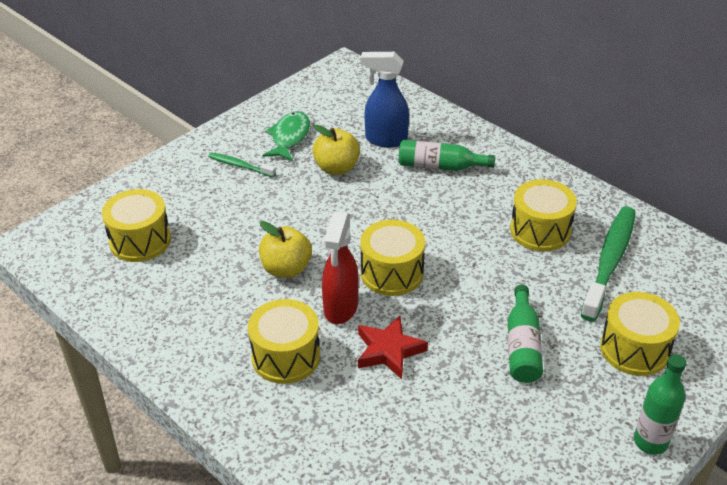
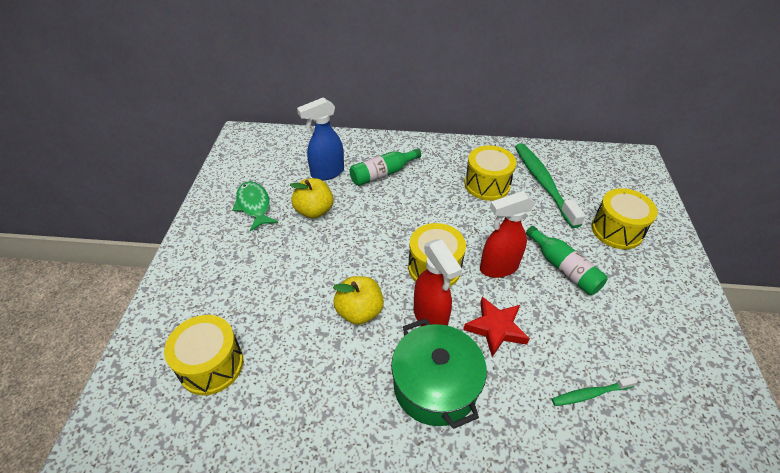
camera: 40 degrees left, 5 degrees up
green toothbrush [208,152,276,177] -> green toothbrush moved to [552,376,637,406]
yellow drum [248,299,320,384] -> green pot [391,318,487,429]
green bottle [634,354,687,455] -> none
none -> red spray bottle [480,191,535,278]

